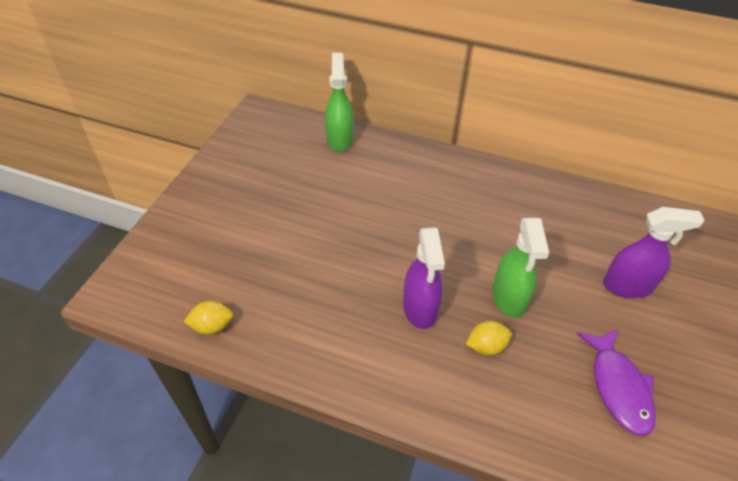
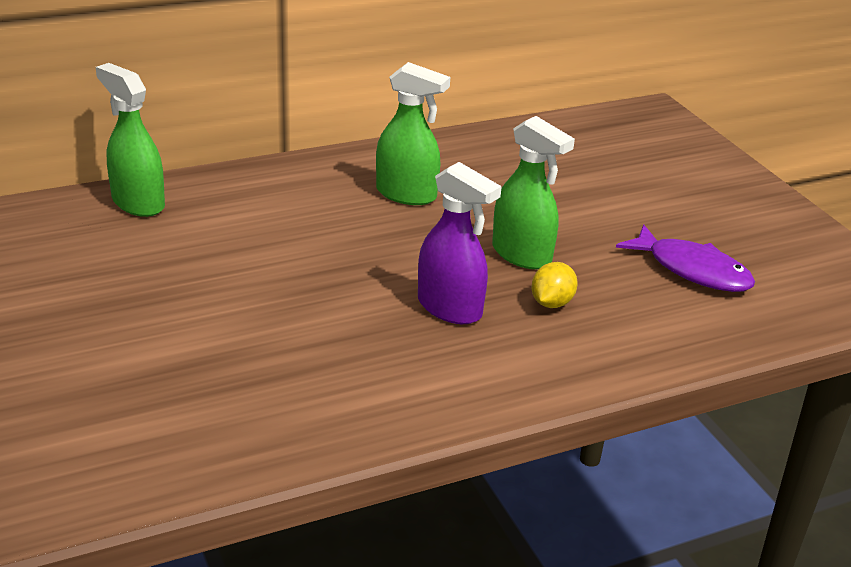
camera: 45 degrees left, 15 degrees down
yellow lemon [184,301,233,335] -> none
purple spray bottle [603,207,705,298] -> none
none -> green spray bottle [376,62,450,205]

